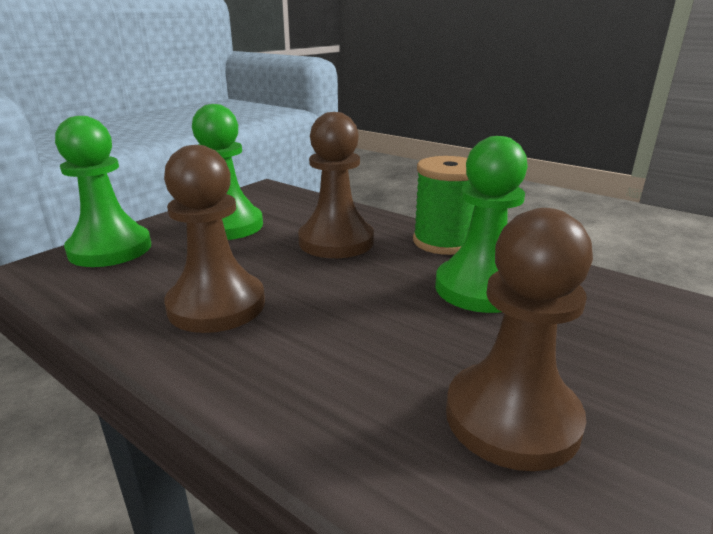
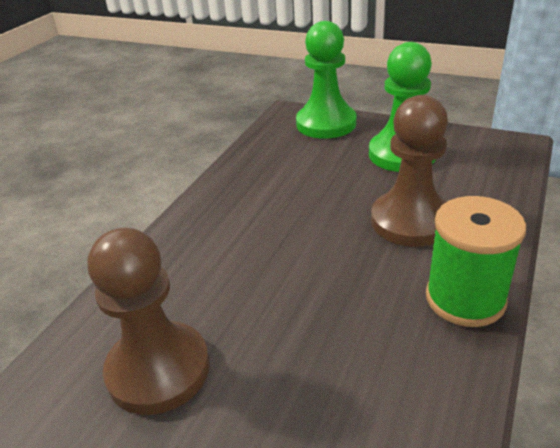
camera: 80 degrees right, 10 degrees up
brown pawn [164,145,265,333] -> none
green pawn [435,136,528,313] -> none

